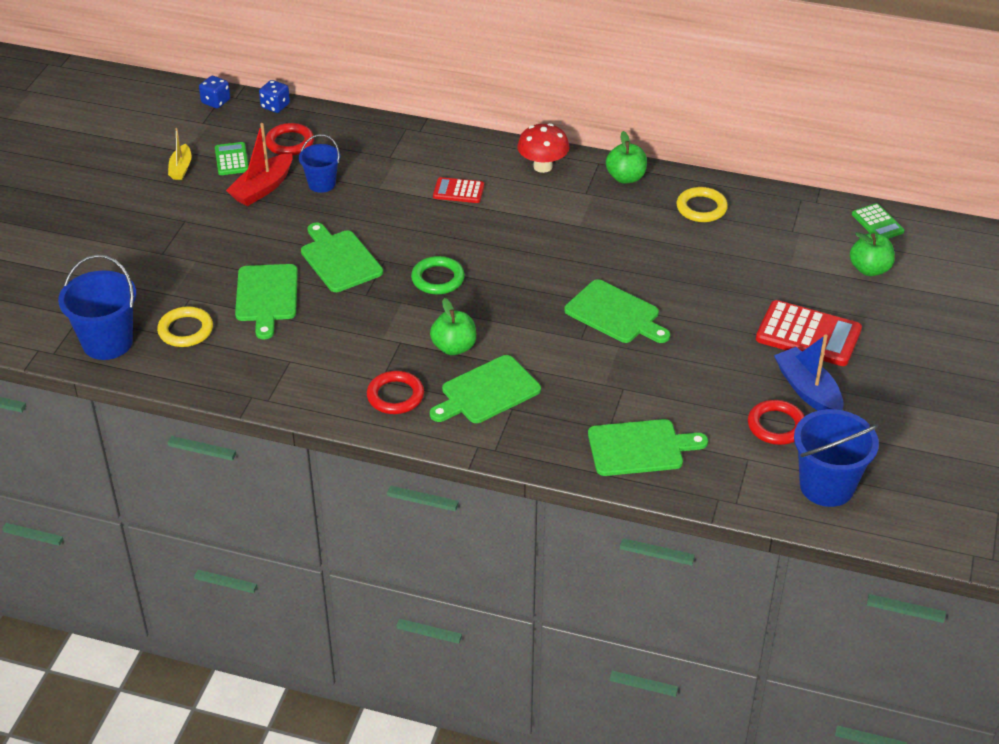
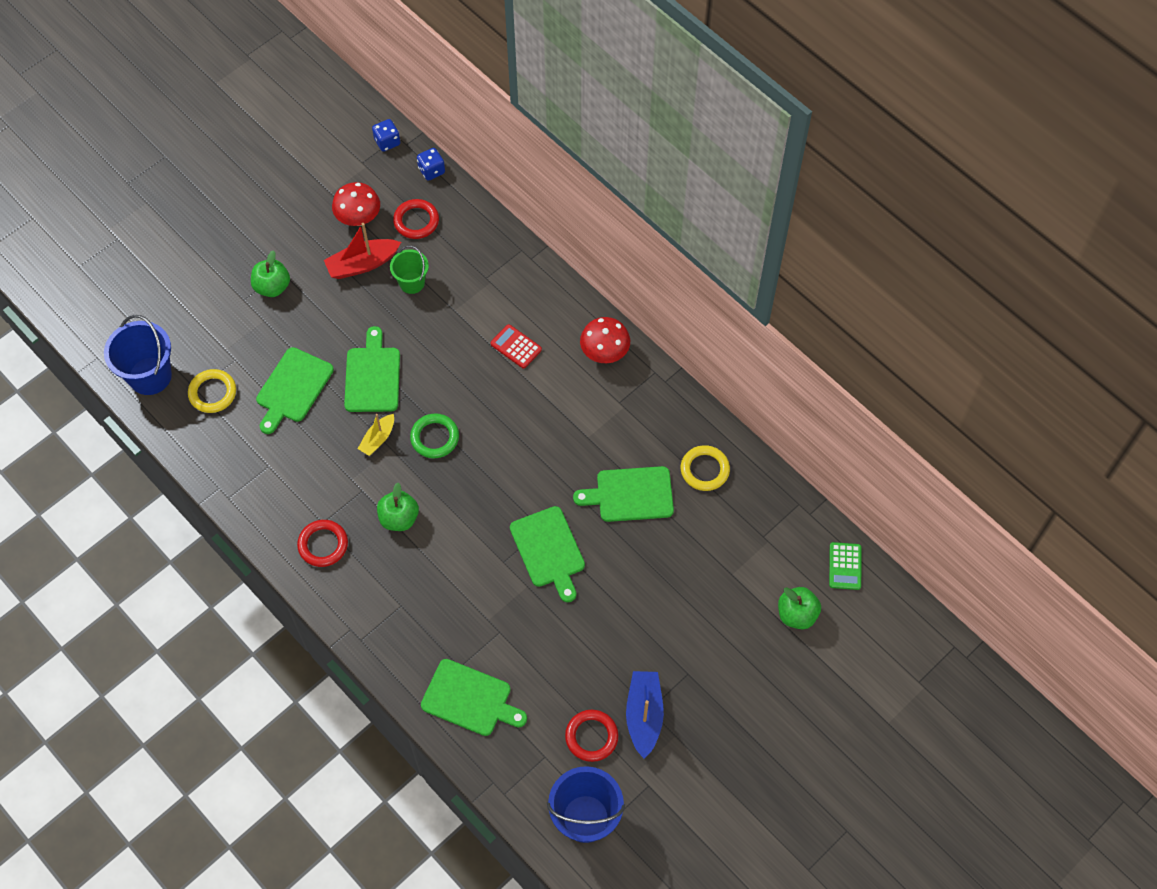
camera: 30 degrees right, 20 degrees up
yellow boat [168,128,192,180] -> yellow boat moved to [358,414,394,456]
green calculator [215,142,249,175] -> red mushroom [332,182,380,226]
blue bucket [299,134,340,193] -> green bucket [390,245,429,294]
green cutting board [430,355,541,423] -> green cutting board moved to [573,466,674,522]
green apple [606,131,647,184] -> green apple moved to [251,250,290,297]
red calculator [756,300,862,366] -> none

